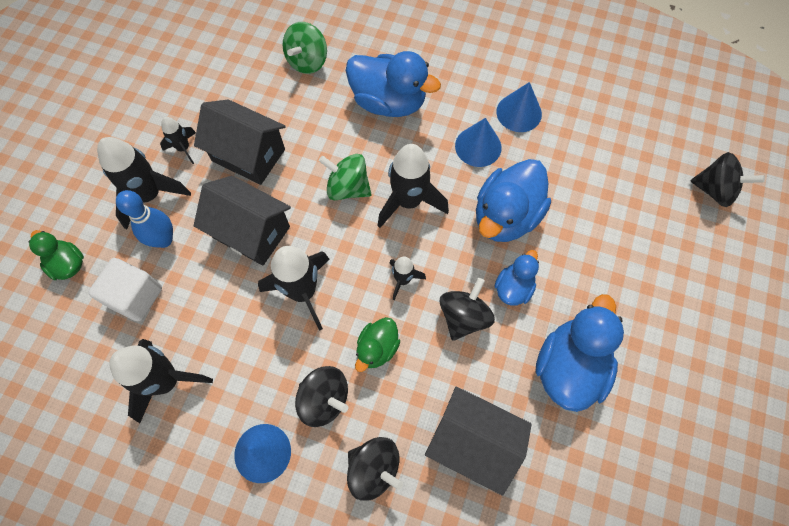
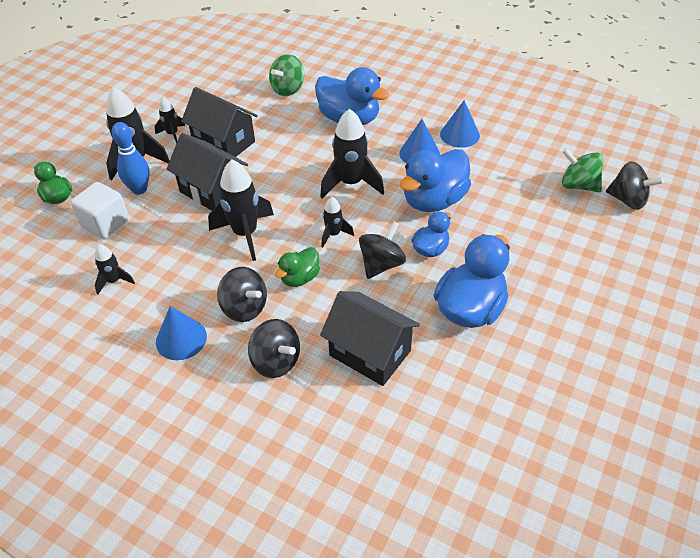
camera: 10 degrees right, 20 degrees down
black rocket [109,339,213,423] -> black rocket [95,244,135,295], size x0.53
green spinning top [319,154,371,200] -> green spinning top moved to [562,148,604,192]

